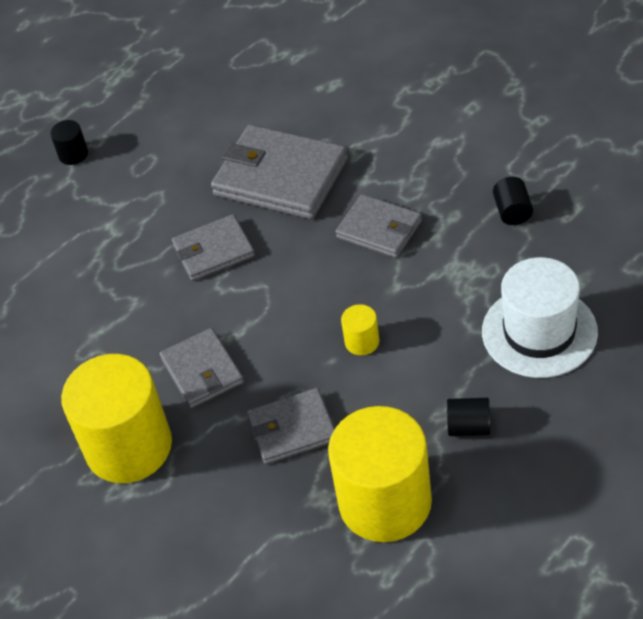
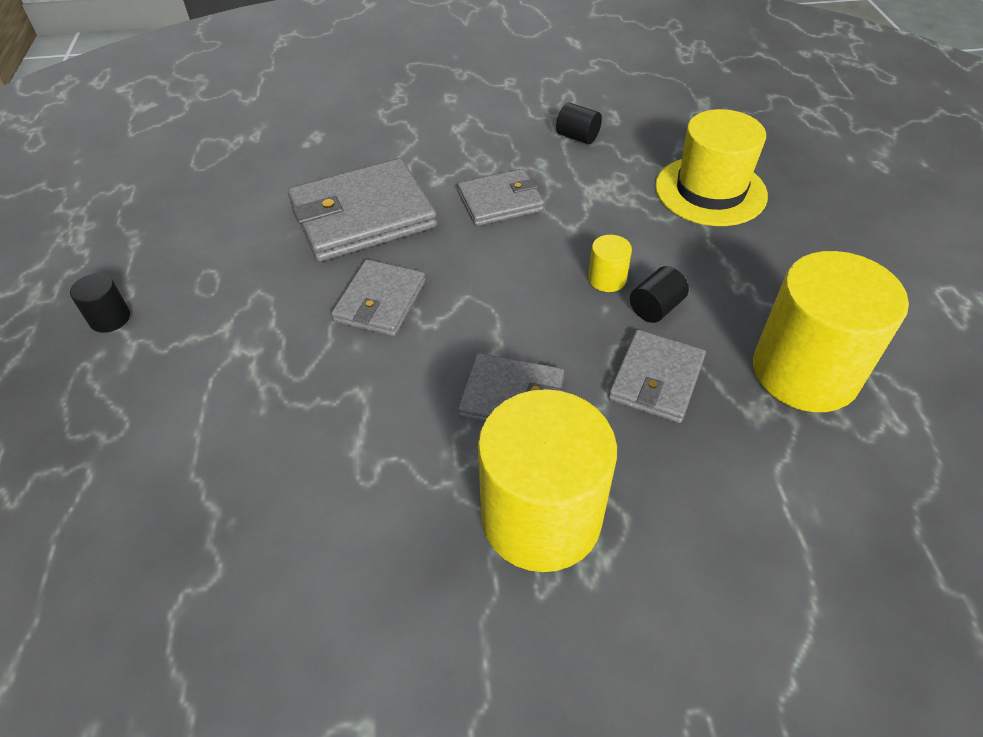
camera: 55 degrees left, 0 degrees up
black cylinder [447,398,490,436] -> black cylinder moved to [630,266,689,323]
white hat [482,257,598,378] -> yellow hat [655,109,768,226]

